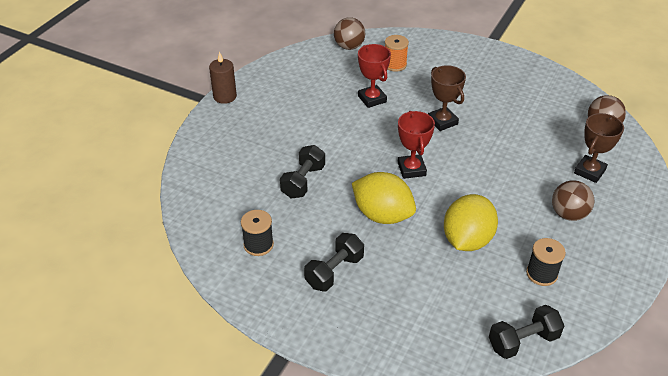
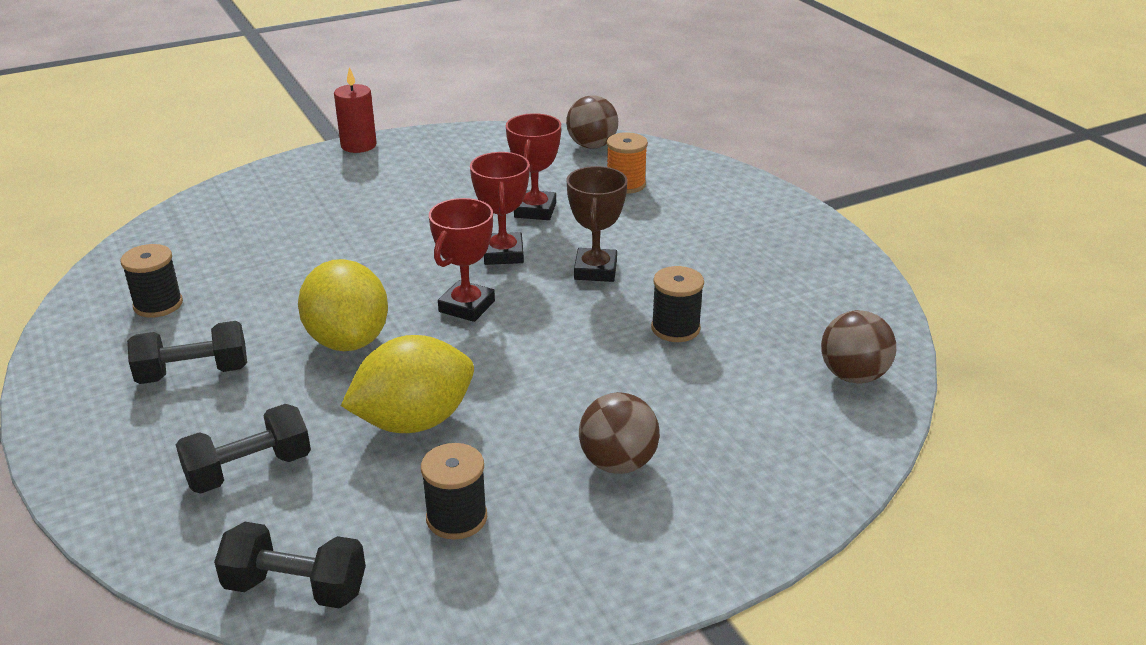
camera: 35 degrees right, 10 degrees down
brown candle [209,52,237,104] -> red candle [334,67,377,153]
black dumbbell [280,145,325,199] -> black dumbbell moved to [176,404,311,494]
brown trophy [574,113,624,183] -> none
none -> red trophy [470,152,530,265]
none -> black spool [651,266,704,342]

